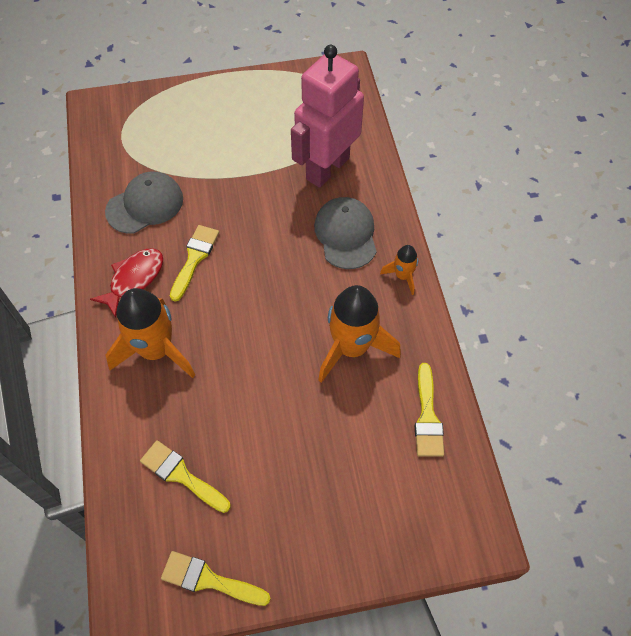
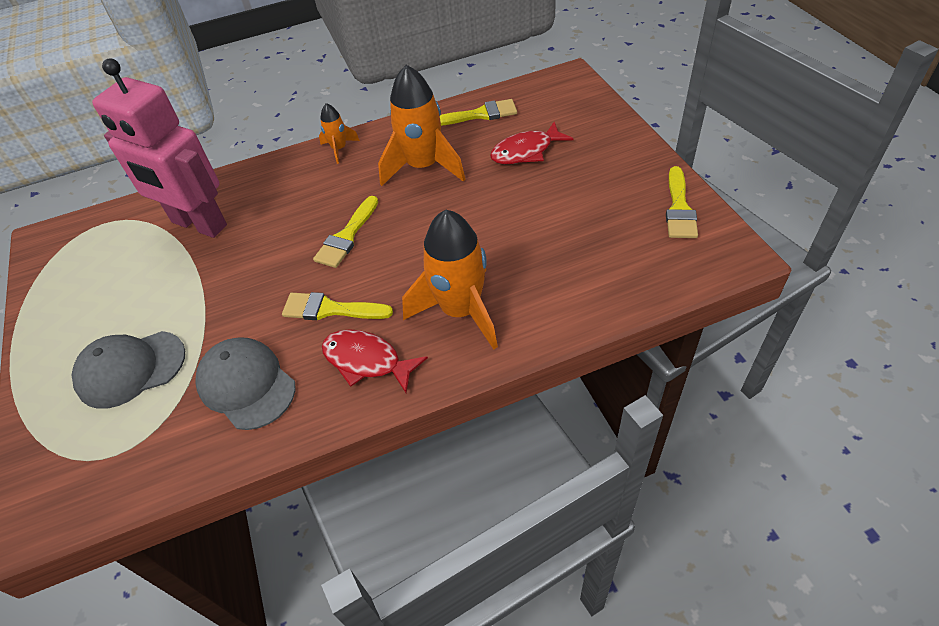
camera: 95 degrees left, 10 degrees down
yellow brush [140,440,231,513] -> yellow brush moved to [313,196,378,268]
grey cap [314,197,377,269] -> grey cap moved to [72,331,185,409]
none -> red fish [490,122,573,164]

